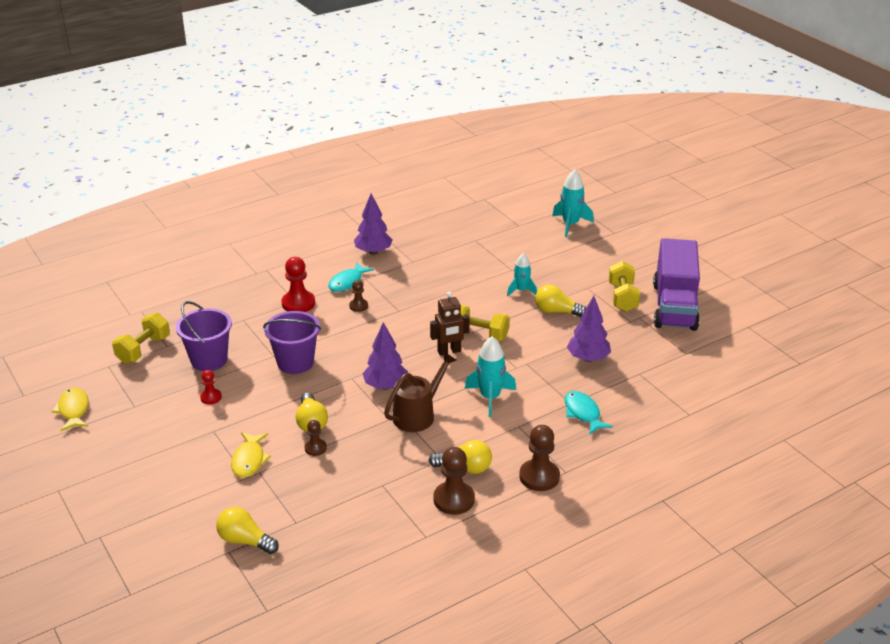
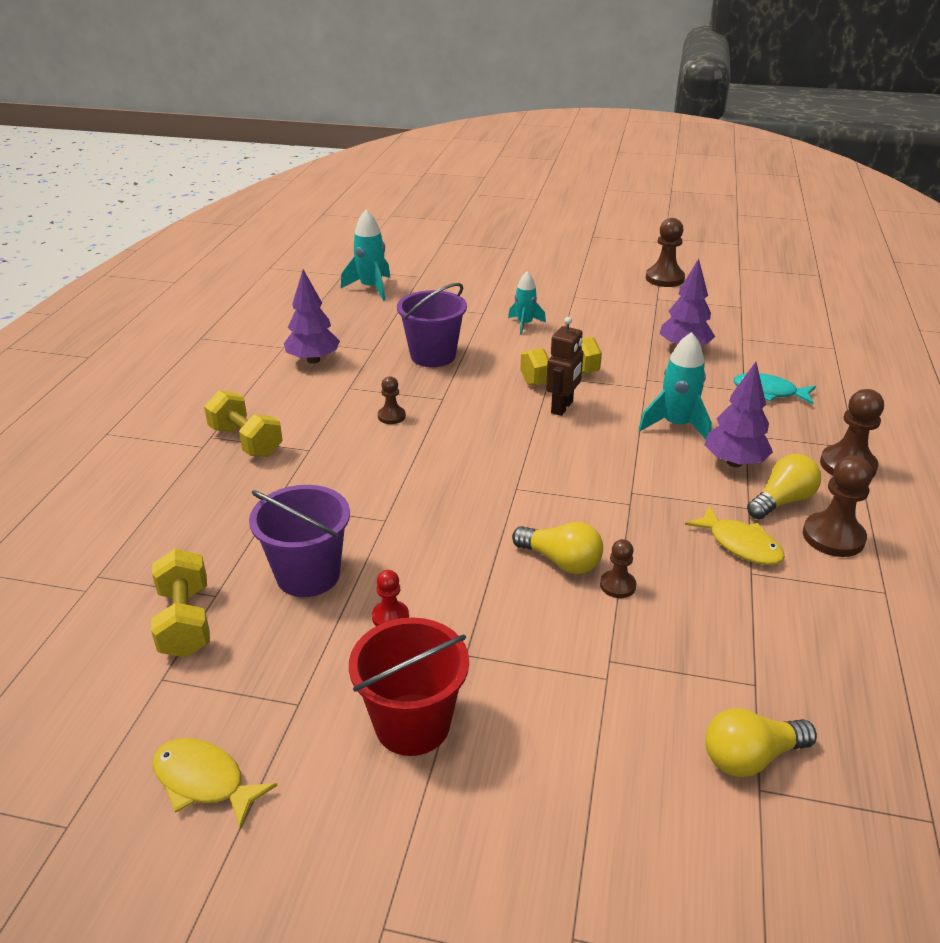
camera: 45 degrees left, 0 degrees up
yellow fish [231,432,271,478] -> yellow fish moved to [685,506,785,565]
purple bucket [263,311,321,374] -> purple bucket moved to [397,283,467,367]
red pawn [281,257,315,312] -> none
turquoise fish [328,262,374,292] -> none
purple tree [363,322,408,390] -> purple tree moved to [705,362,773,467]
brown watering can [384,352,456,432] -> none
yellow light bulb [535,285,586,317] -> none
turquoise rocket [552,169,594,237] -> turquoise rocket moved to [341,209,391,301]
yellow dumbbell [609,261,640,312] -> yellow dumbbell moved to [204,390,283,457]
purple truck [653,238,700,331] -> brown pawn [646,218,685,287]
none -> red bucket [349,618,469,756]

